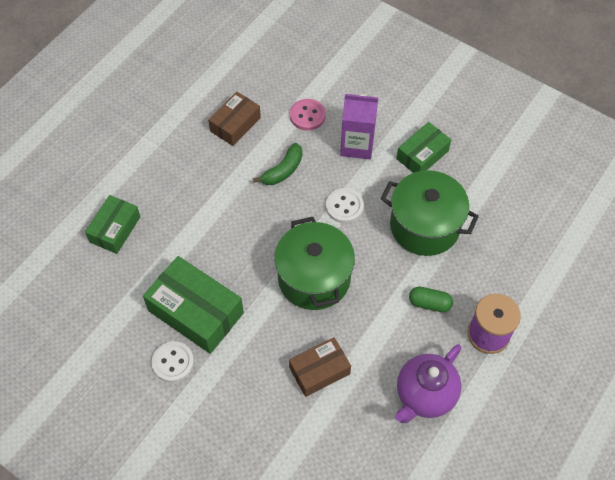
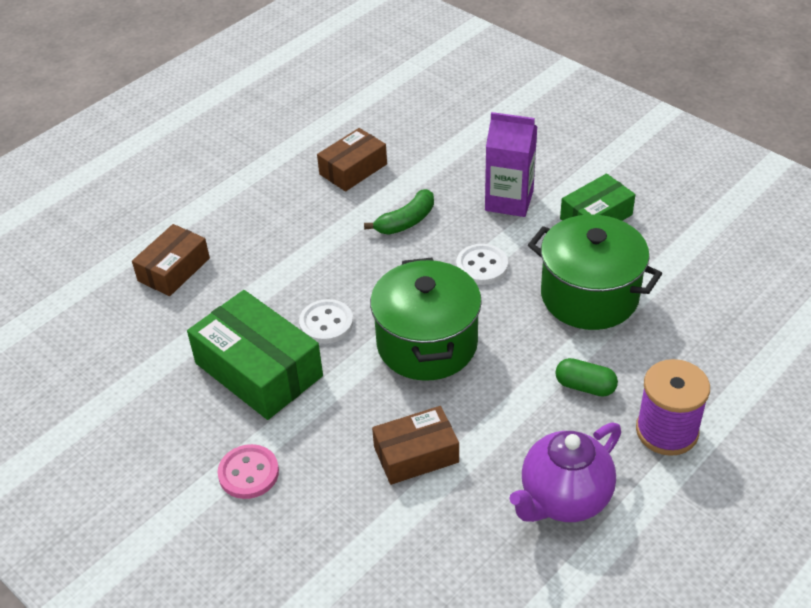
camera: 10 degrees right, 15 degrees down
green box [85,195,140,254] -> brown box [132,224,210,296]
white button [152,341,194,382] -> white button moved to [299,299,353,344]
pink button [290,99,326,131] -> pink button moved to [218,444,279,499]

